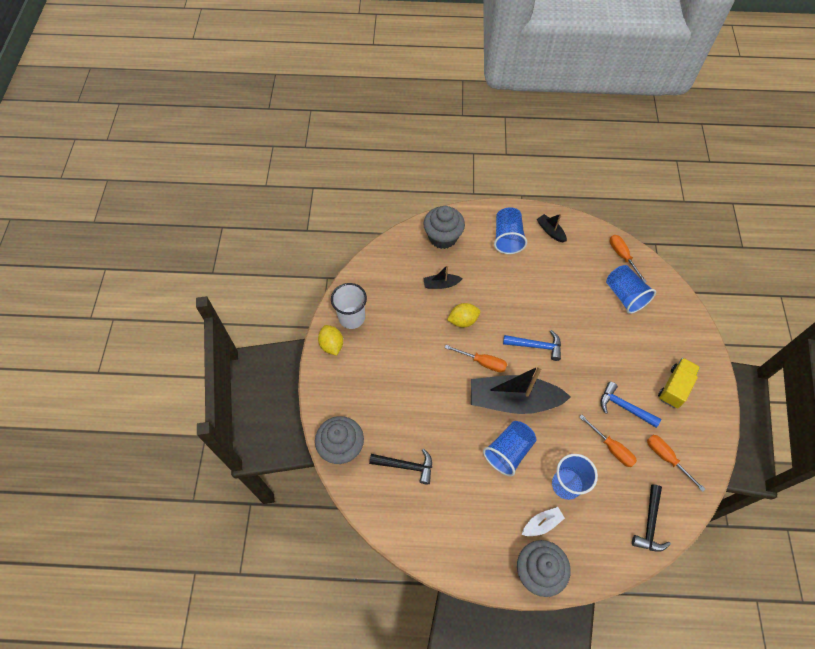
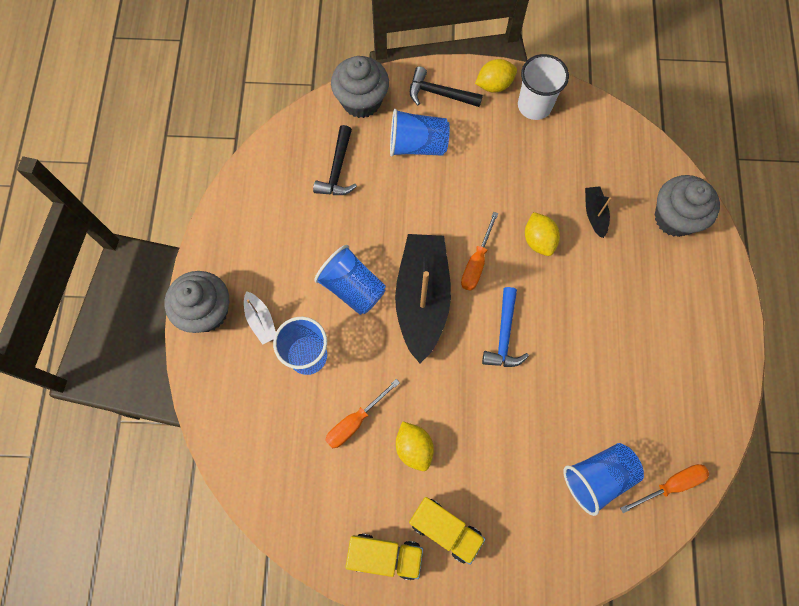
camera: 90 degrees right, 10 degrees up
blue cup [494,207,527,254] -> blue cup moved to [390,109,450,157]
black boat [537,214,567,243] -> none
blue hammer [600,381,661,428] -> yellow lemon [396,421,434,471]
black hammer [632,484,671,552] -> black hammer moved to [410,67,483,107]
orange screwdriver [647,435,705,492] -> none
none -> yellow truck [345,533,423,580]

